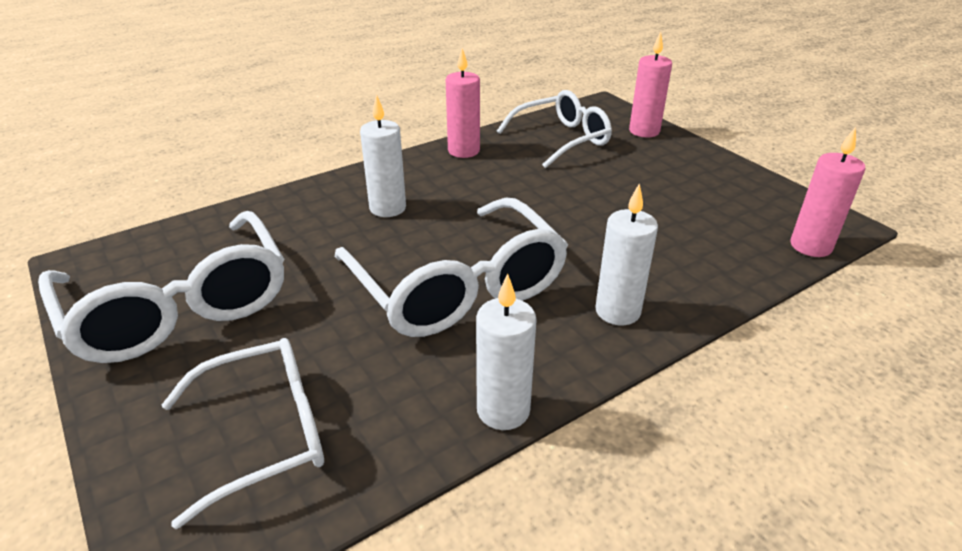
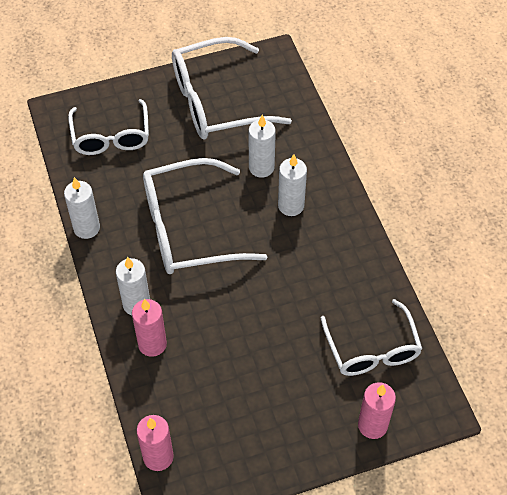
camera: 105 degrees right, 20 degrees up
pink candle [446,48,480,158] -> pink candle moved to [132,299,167,357]
none -> white candle [249,115,276,178]

